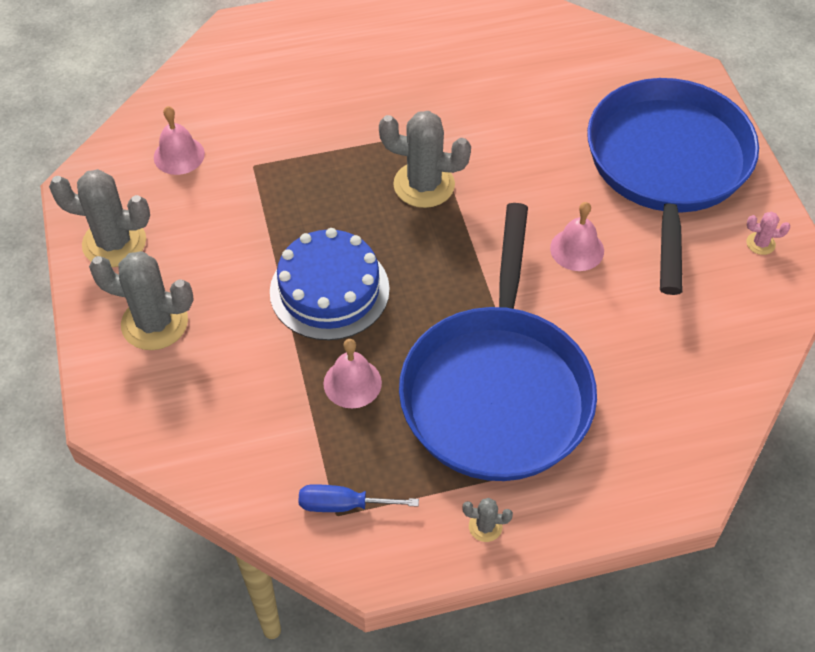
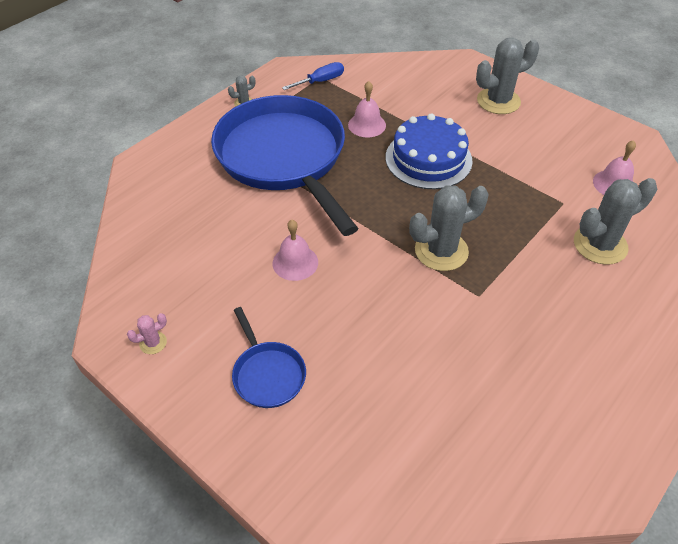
camera: 145 degrees right, 5 degrees down
grey cactus [49,169,150,267] -> grey cactus moved to [574,178,657,265]
blue pan [587,78,759,295] -> blue pan [232,307,306,408], size x0.42

